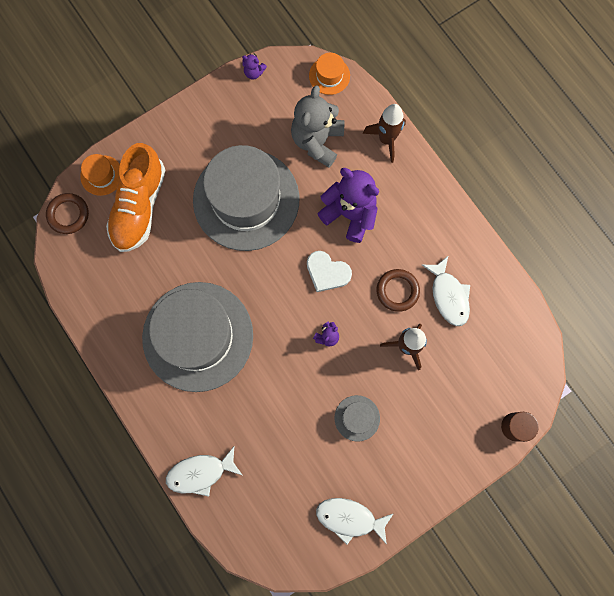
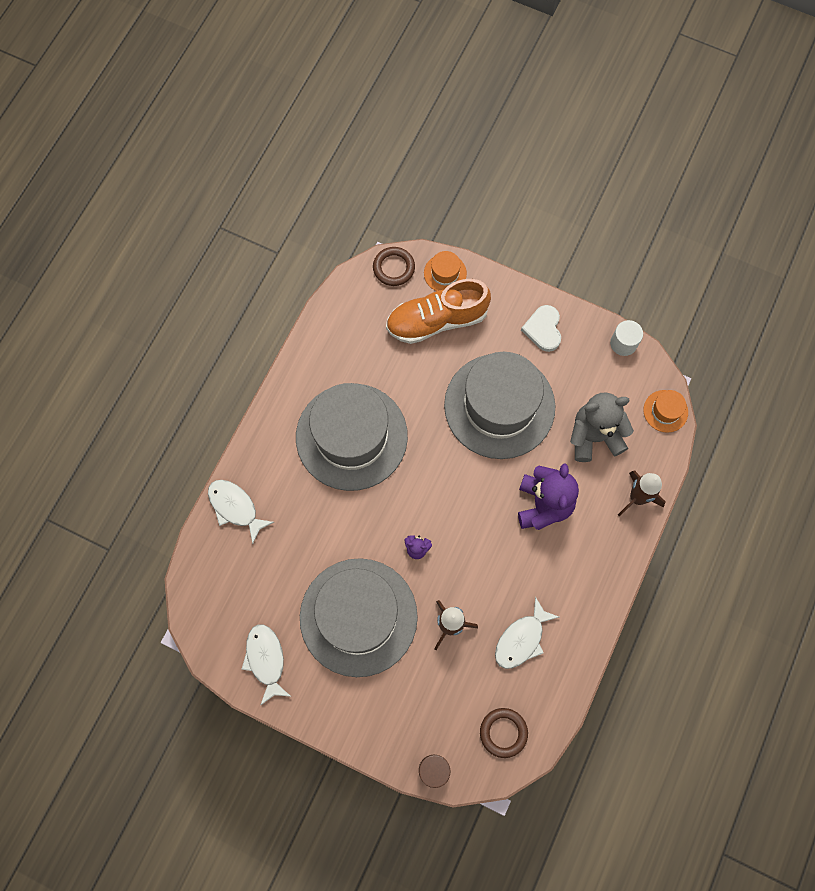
camera: 60 degrees right, 5 degrees down
purple teddy bear [242,53,267,79] -> white cylinder [610,320,643,356]
white heart [307,251,352,292] -> white heart moved to [521,305,561,352]
grey hat [335,395,380,442] -> grey hat [300,558,418,677], size x2.48
brown ring [377,269,420,312] -> brown ring moved to [480,708,528,758]

